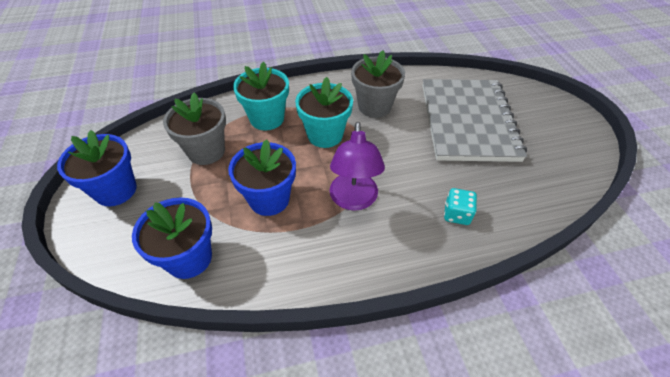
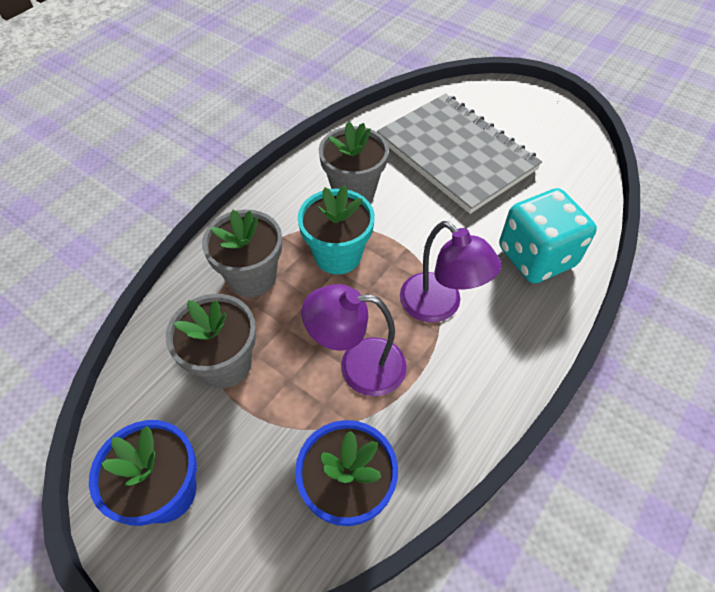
camera: 40 degrees left, 5 degrees up
blue flower pot [228,139,296,216] -> purple lamp [301,284,407,396]
turquoise flower pot [233,62,289,130] -> grey flower pot [202,210,282,297]
turquoise dice [444,188,477,225] -> turquoise dice [499,188,597,283], size x2.11

